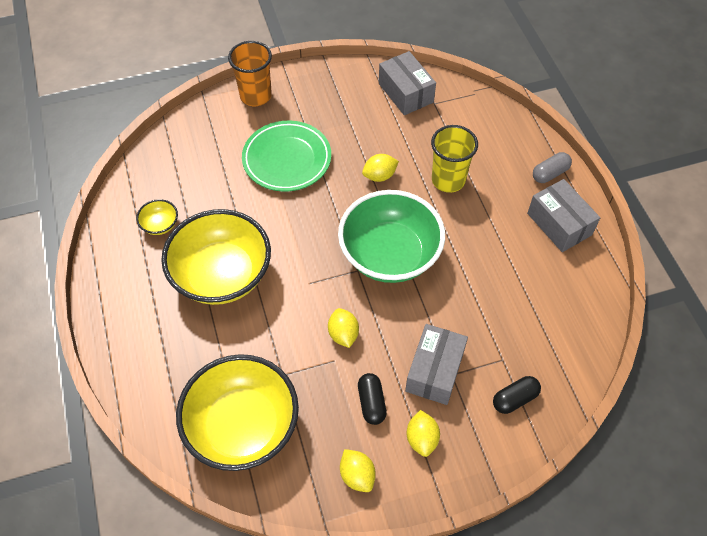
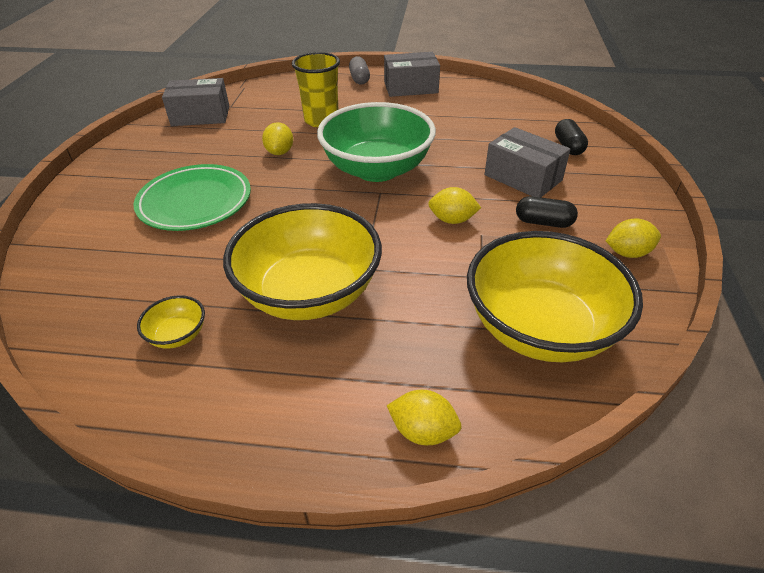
camera: 65 degrees left, 15 degrees down
orange cup [228,41,272,106] -> none
yellow lemon [407,410,440,457] -> yellow lemon moved to [387,390,461,445]

